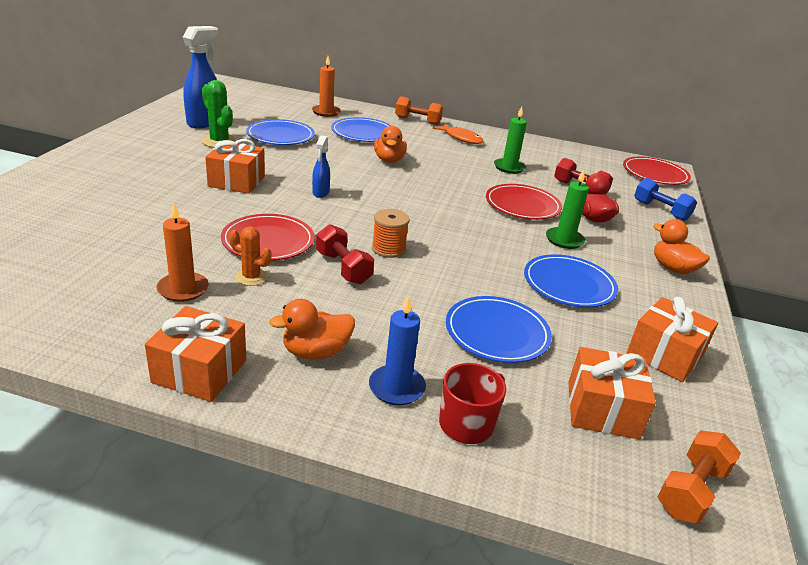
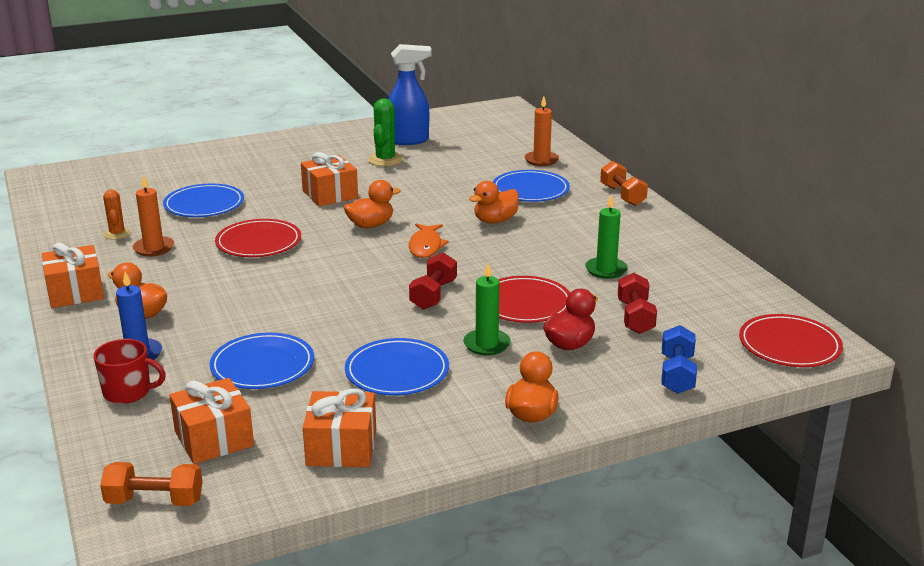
camera: 55 degrees right, 5 degrees down
orange cactus [229,226,271,286] -> orange cactus moved to [103,190,131,240]
blue plate [246,119,315,145] -> blue plate moved to [163,184,244,217]
blue spray bottle [312,136,330,198] -> orange duck [344,180,400,228]
red dumbbell [316,224,374,284] -> red dumbbell moved to [409,252,457,310]
orange spool [372,209,410,258] -> none
orange fish [433,124,484,144] -> orange fish moved to [409,224,449,258]

